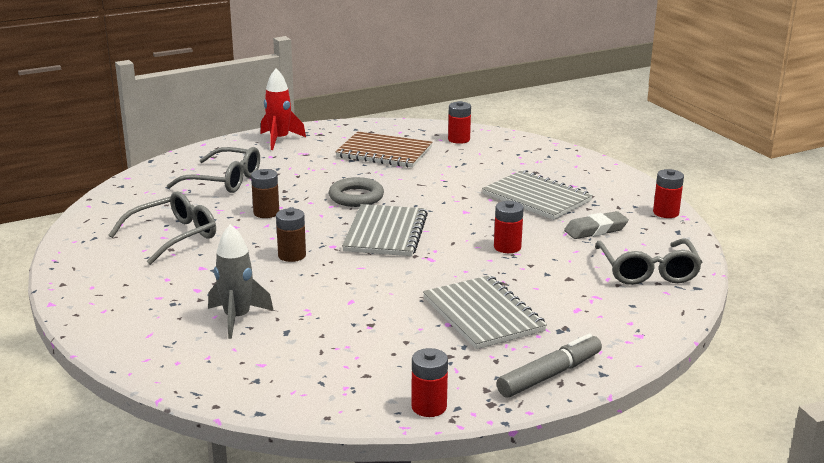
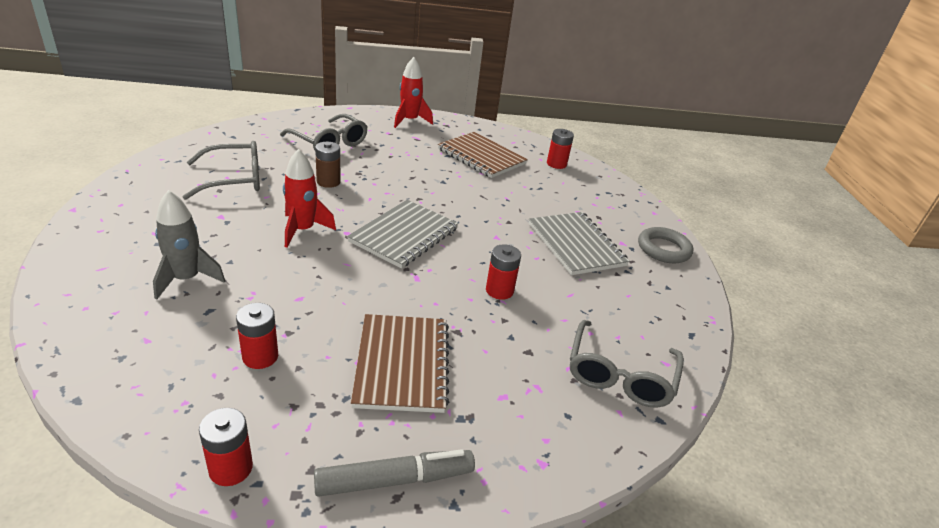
camera: 20 degrees right, 10 degrees up
brown battery [276,208,306,262] -> red rocket [283,149,336,248]
grey ring [329,177,384,207] -> grey ring moved to [638,227,694,263]
grey notebook [423,275,547,349] -> brown notebook [351,314,449,413]
grey eraser [564,211,629,239] -> none
red battery [653,169,684,218] -> red battery moved to [236,303,278,369]

